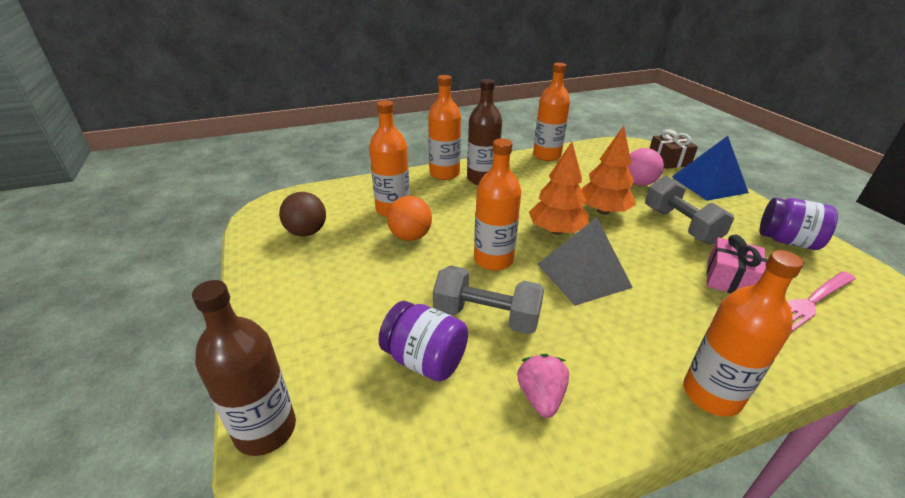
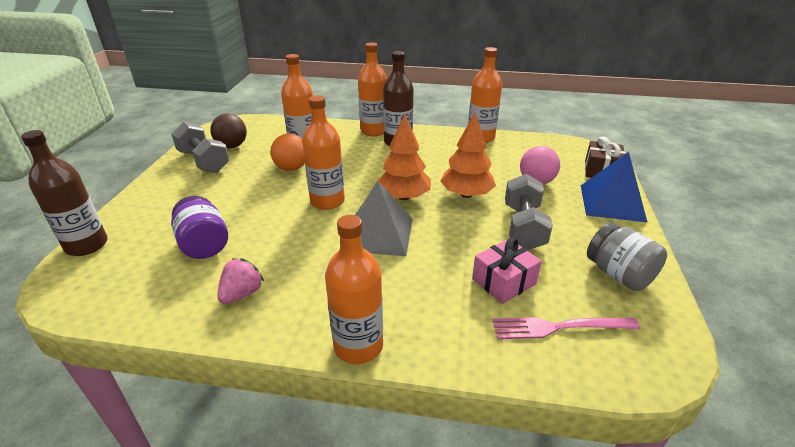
camera: 30 degrees right, 0 degrees up
grey dumbbell [433,265,544,334] -> grey dumbbell moved to [171,122,229,173]
purple jar [760,198,838,250] -> grey jar [587,222,667,291]

